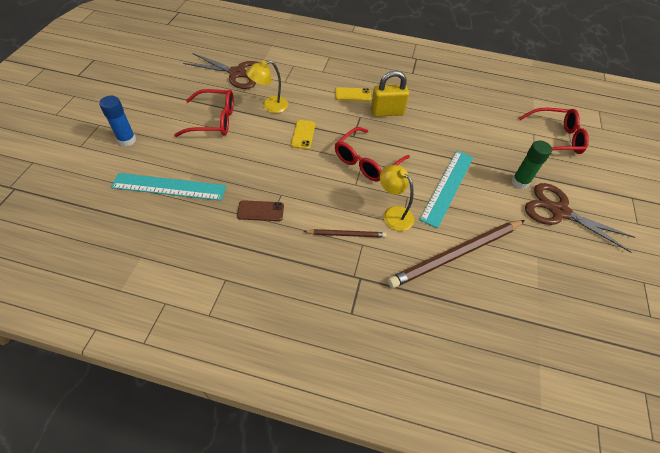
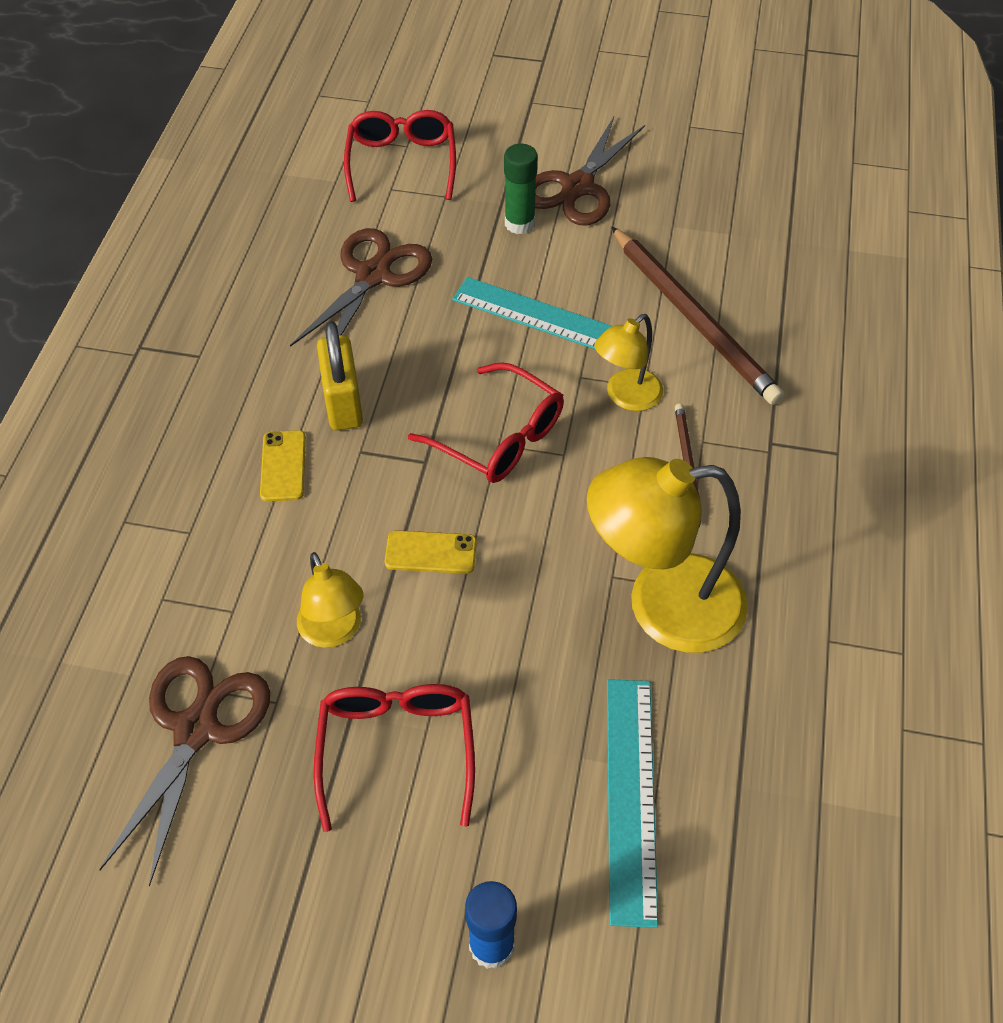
camera: 90 degrees left, 0 degrees up
brown phone [237,200,284,221] -> yellow lamp [587,457,748,653]
none -> brown scissors [290,228,432,347]

